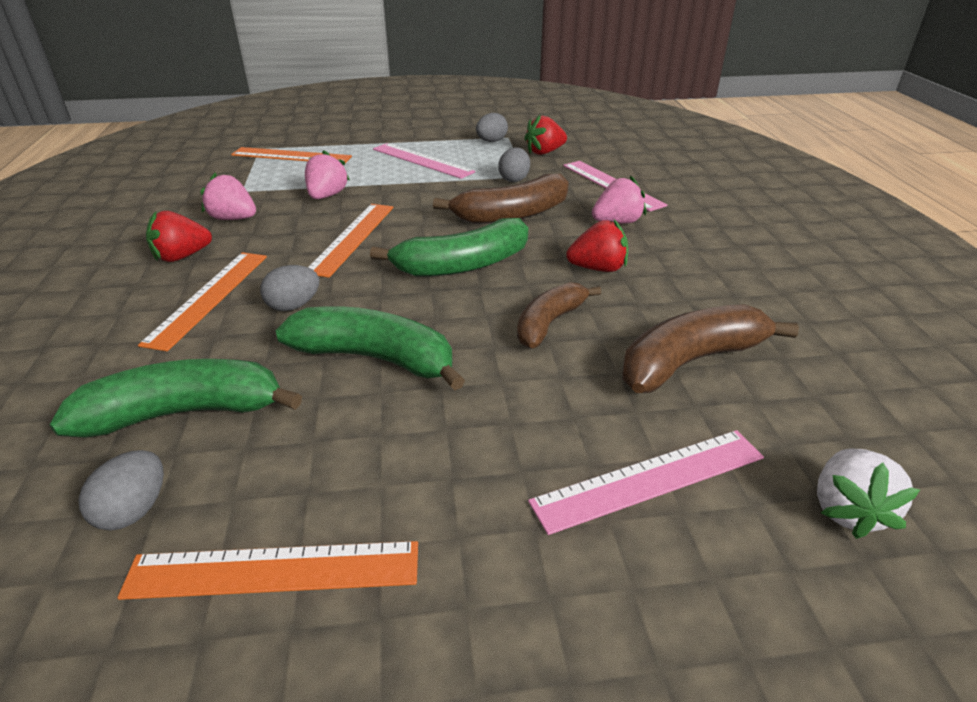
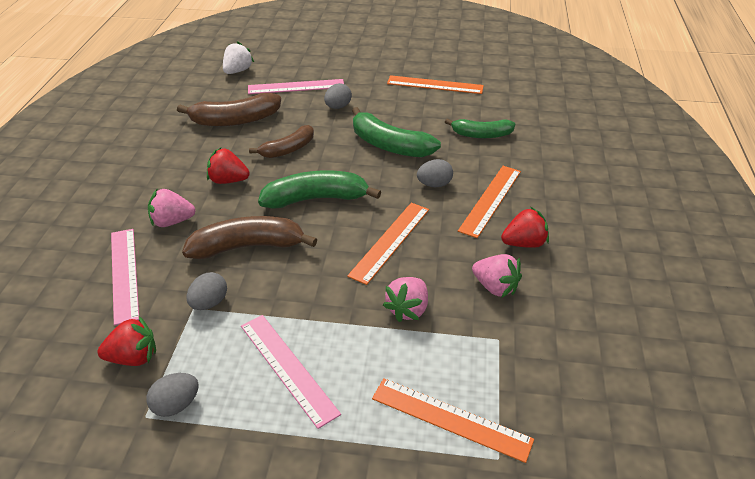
camera: 165 degrees left, 5 degrees up
green banana [50,359,302,438] -> green banana [445,119,515,138], size x0.66
grey egg [79,450,164,530] -> grey egg moved to [324,83,352,109]

